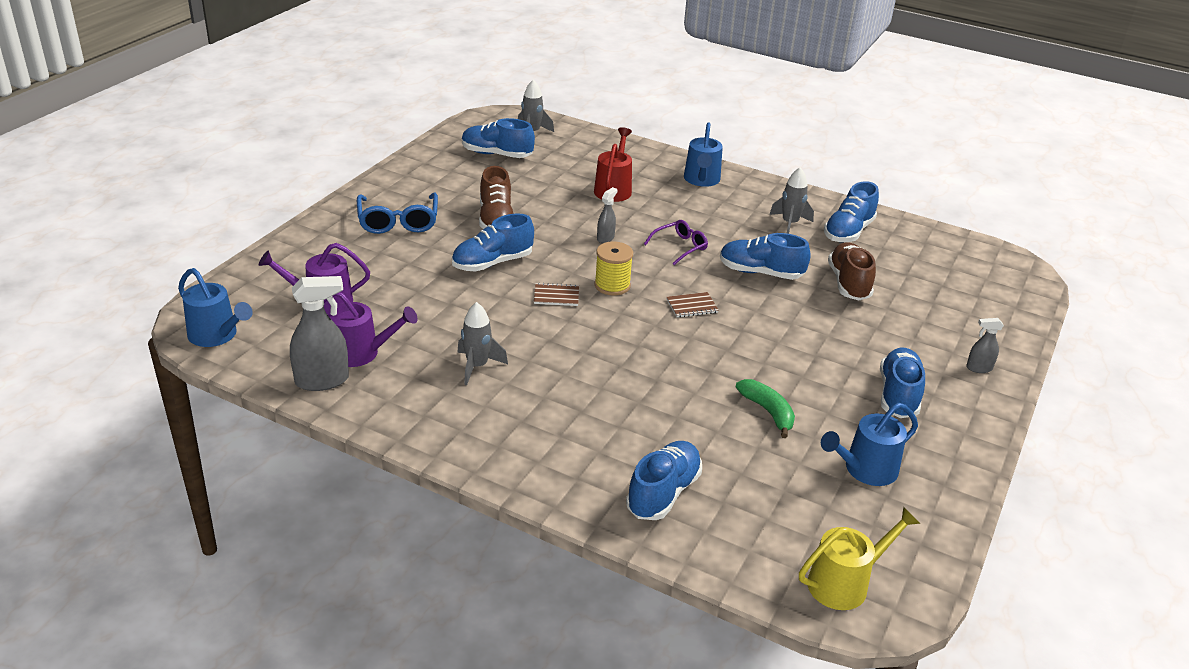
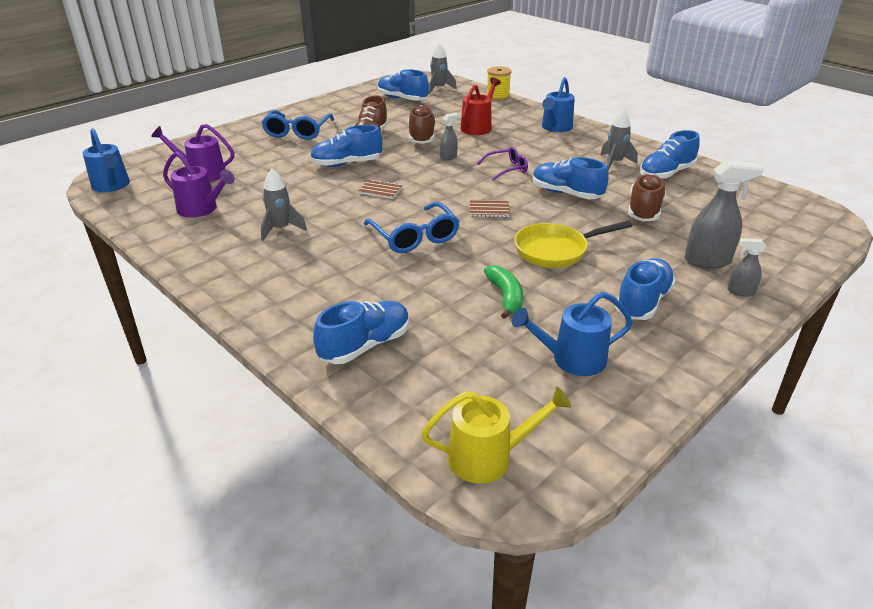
camera: 20 degrees right, 0 degrees up
grey spray bottle [290,276,349,391] -> grey spray bottle moved to [685,160,764,269]
yellow spool [594,241,633,296] -> yellow spool moved to [486,66,511,101]
none -> blue glasses [364,202,459,253]
none -> brown shoe [408,105,436,144]
none -> yellow pan [514,221,632,268]

